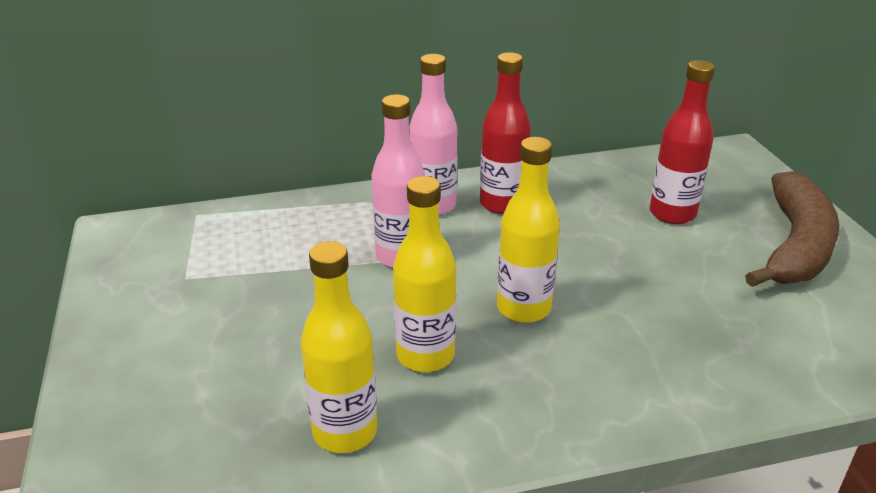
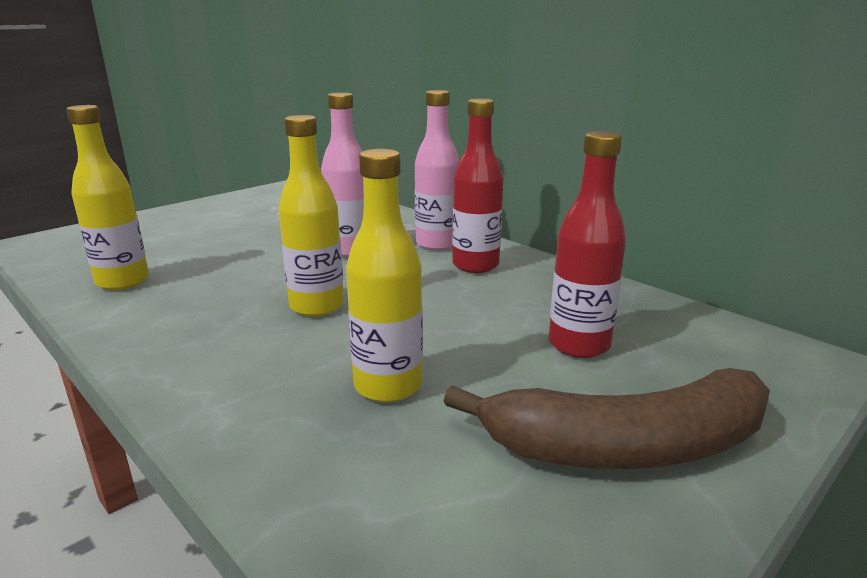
camera: 60 degrees right, 10 degrees down
yellow bottle [393,176,456,372] -> yellow bottle moved to [346,149,423,402]

